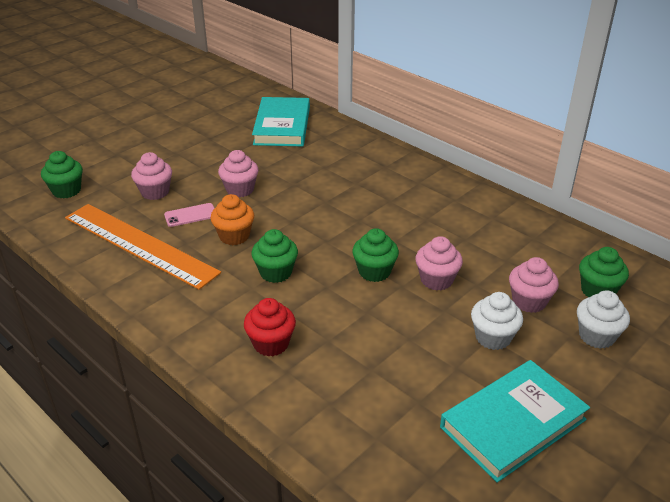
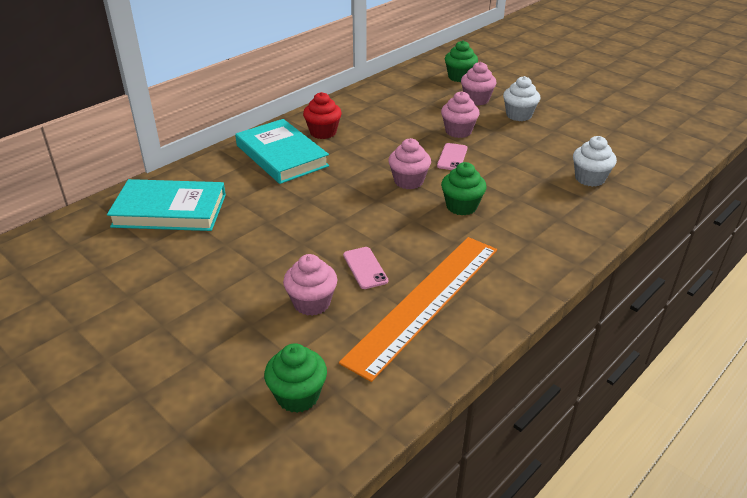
camera: 90 degrees left, 0 degrees up
orange cupcake [210,194,254,245] -> none
pink cupcake [218,150,259,197] -> pink cupcake moved to [388,138,431,189]
red cupcake [244,298,296,356] -> red cupcake moved to [303,92,342,139]
green cupcake [352,228,399,282] -> pink phone [437,143,467,170]
turquoise book [440,360,590,483] -> turquoise book moved to [235,119,329,184]
white cupcake [577,290,630,349] -> white cupcake moved to [573,136,617,187]

